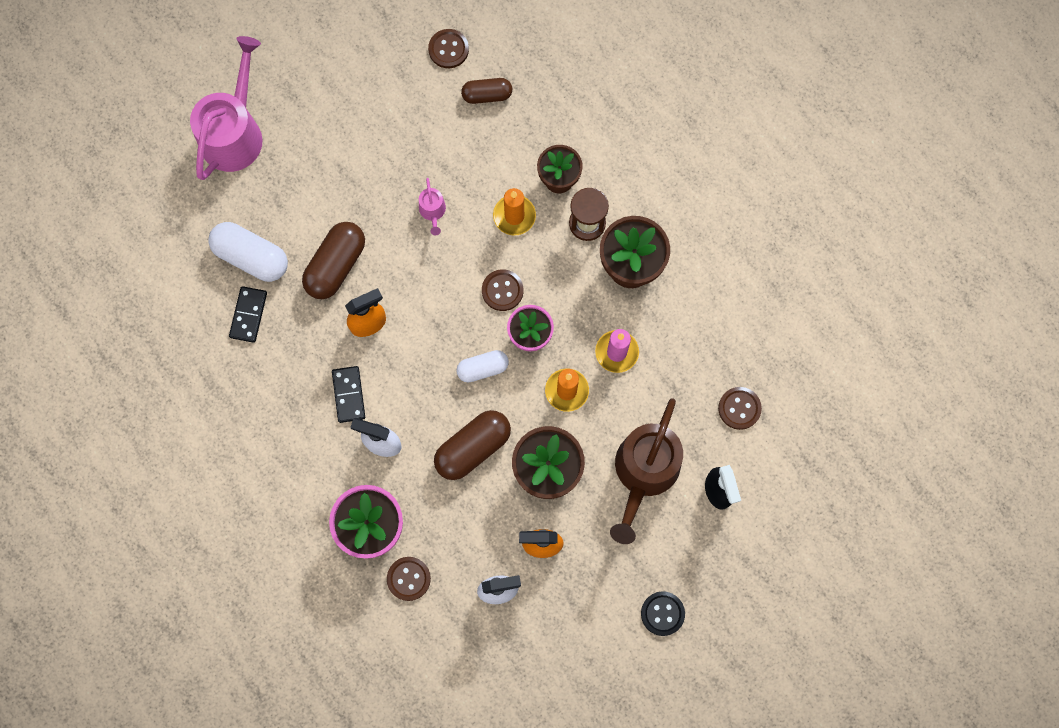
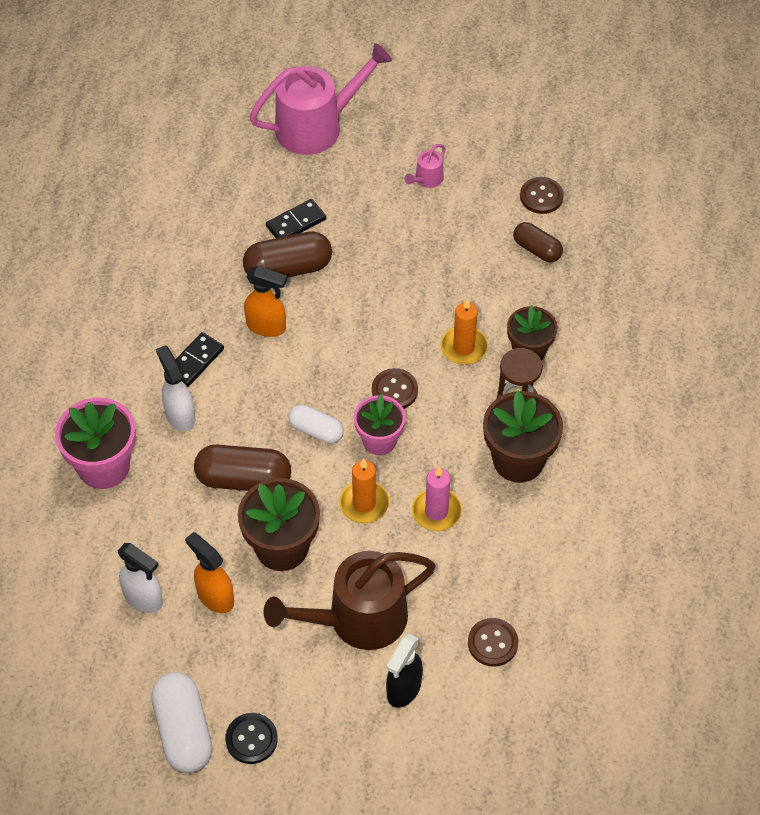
camera: 45 degrees right, 20 degrees down
white capsule [208,222,288,282] -> white capsule moved to [151,672,212,773]
black domino [229,286,267,343] -> black domino moved to [266,199,326,238]
brown button [387,557,431,601] -> none
pink watering can [419,178,446,236] -> pink watering can moved to [404,144,446,188]

